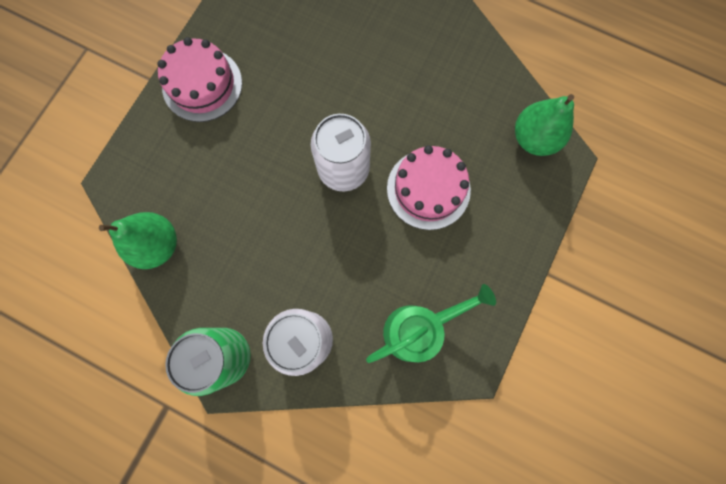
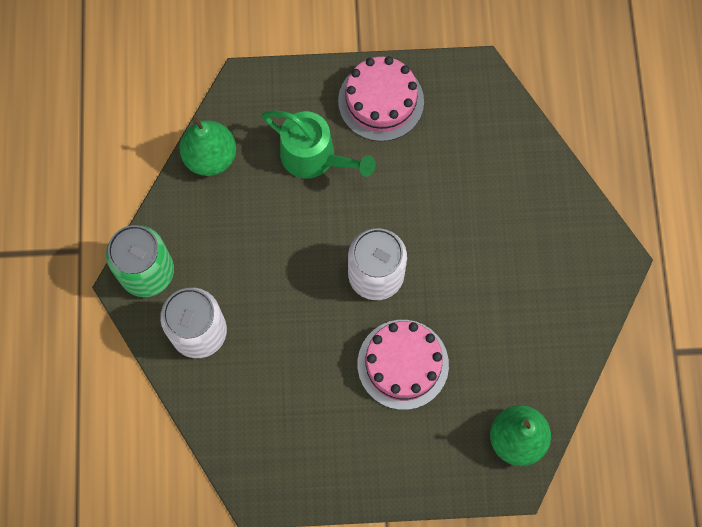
camera: 60 degrees right, 5 degrees down
green watering can [366,284,496,363] -> green watering can moved to [262,111,376,178]

